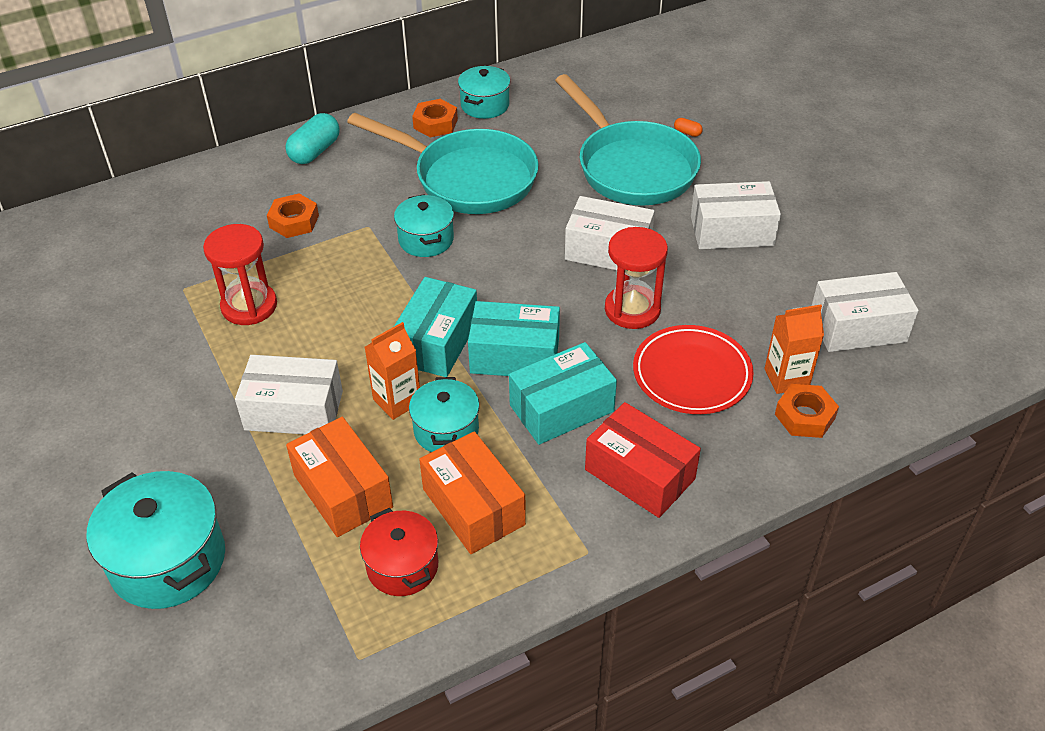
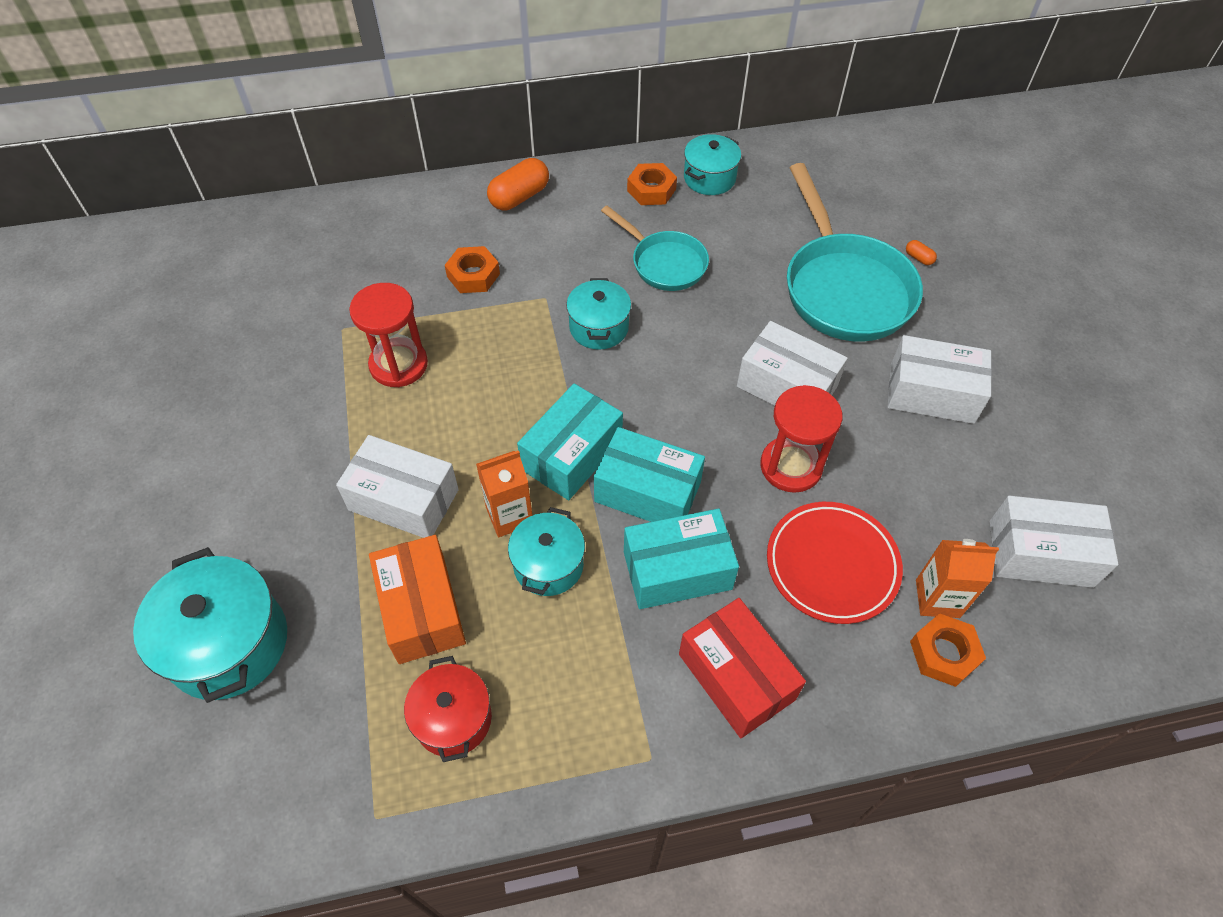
camera: 15 degrees right, 10 degrees up
turquoise capsule [285,113,340,164] -> orange capsule [487,158,549,210]
turquoise pan [347,113,539,214] -> turquoise pan [601,206,709,291], size x0.58
orange box [419,431,526,554] -> none

